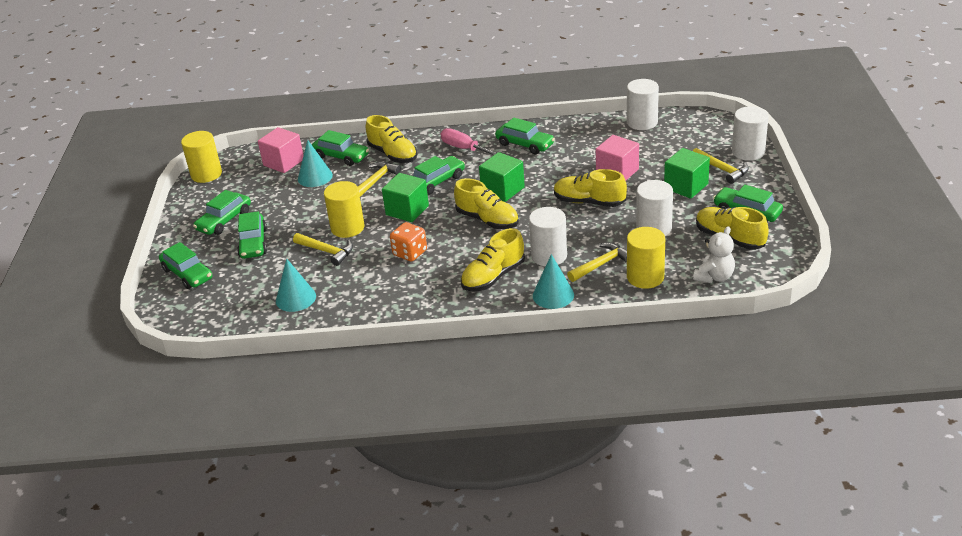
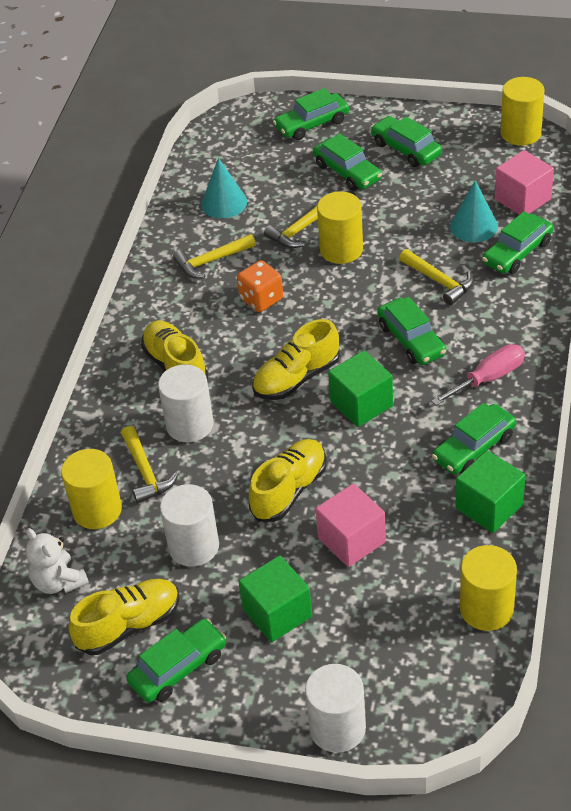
camera: 105 degrees right, 10 degrees up
green car [237,211,267,259] -> green car turned 135 degrees counterclockwise [313,134,382,190]
yellow shoe [366,115,418,163] -> none
green cube [382,173,429,222] -> green cube moved to [455,450,525,533]
turquoise cone [533,254,574,309] -> none
white cylinder [627,79,659,130] -> yellow cylinder [460,545,517,631]
yellow hammer [693,148,749,184] -> yellow hammer moved to [173,234,256,279]

